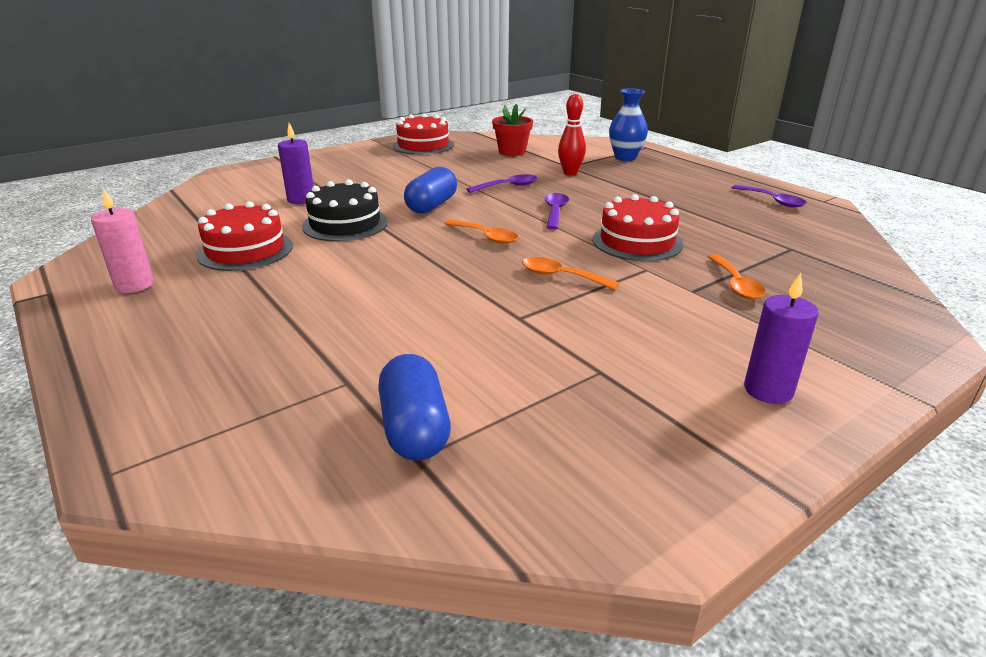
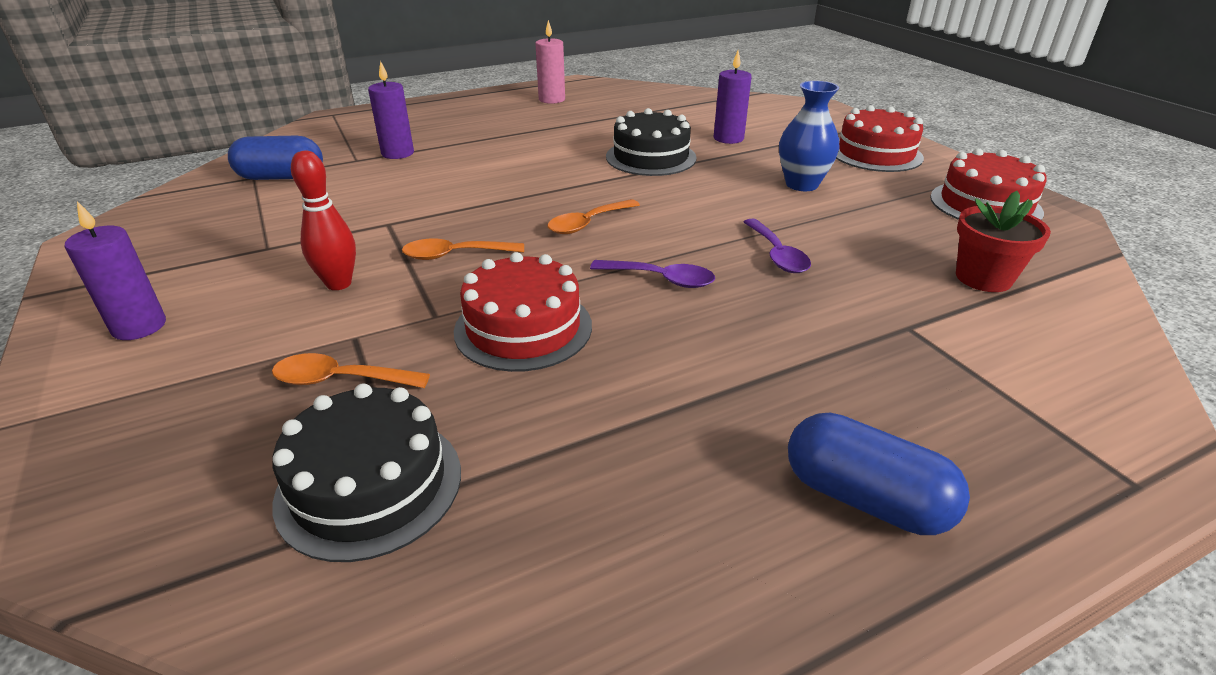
camera: 100 degrees right, 5 degrees up
red cake [196,201,293,271] -> red cake moved to [836,105,924,172]
blue capsule [404,167,457,213] -> blue capsule moved to [788,413,970,535]
orange spoon [522,257,620,290] -> orange spoon turned 135 degrees counterclockwise [402,239,524,260]
red bowling pin [558,94,586,176] -> red bowling pin moved to [291,151,356,290]
blue vase [609,89,648,161] -> blue vase moved to [779,81,839,191]
purple spoon [732,185,807,208] -> none
none -> black cake [273,384,461,562]
none -> purple candle [368,61,414,159]

